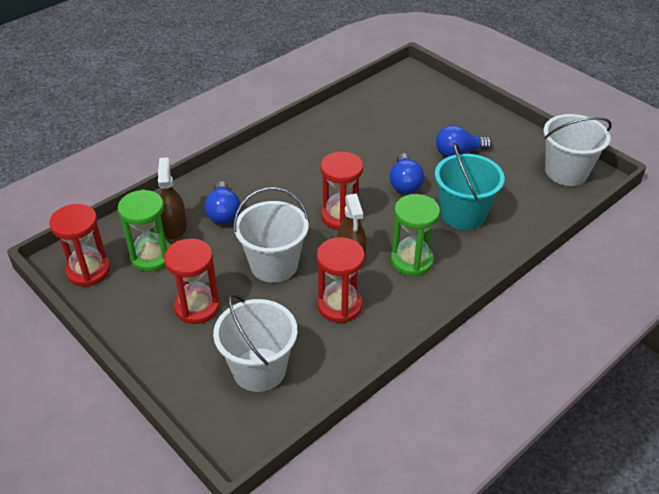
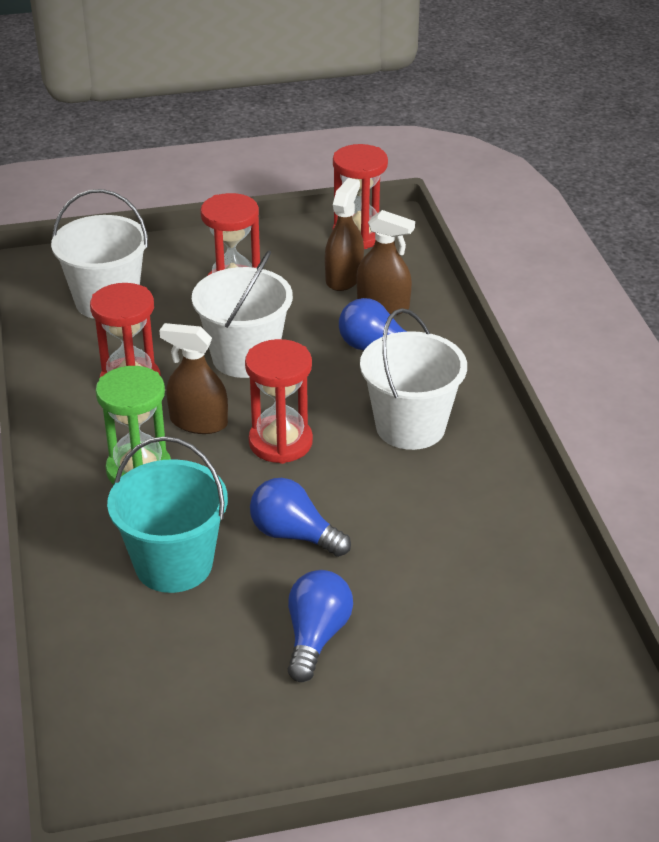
camera: 120 degrees right, 5 degrees down
green hourglass [118,190,171,272] -> brown spray bottle [325,178,364,291]
white bucket [543,114,612,186] -> white bucket moved to [360,308,467,450]

